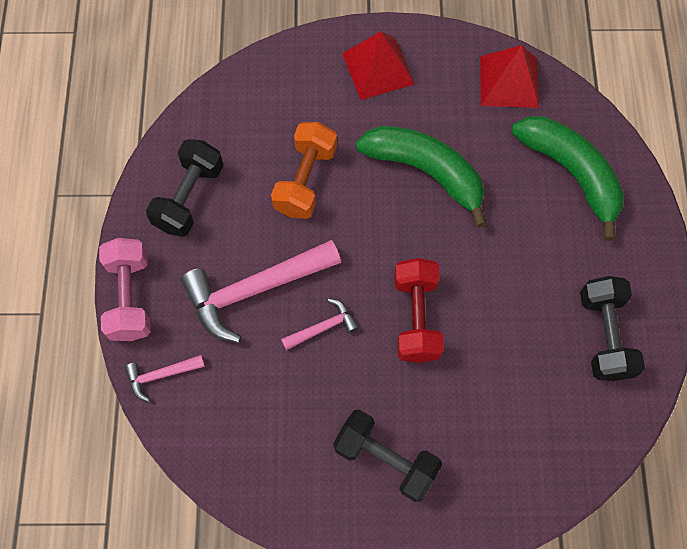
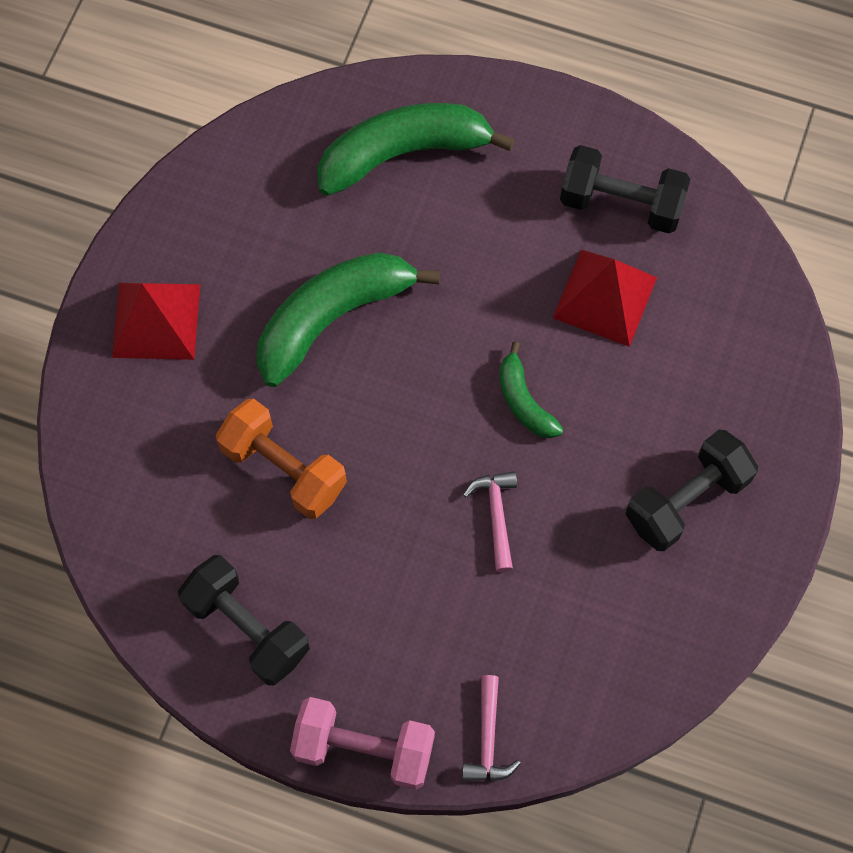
camera: 70 degrees left, 0 degrees up
pink hammer [181,240,341,343] -> none
red dumbbell [395,258,444,363] -> green banana [499,342,563,438]
red pyramid [480,45,539,108] -> red pyramid moved to [553,250,657,347]

